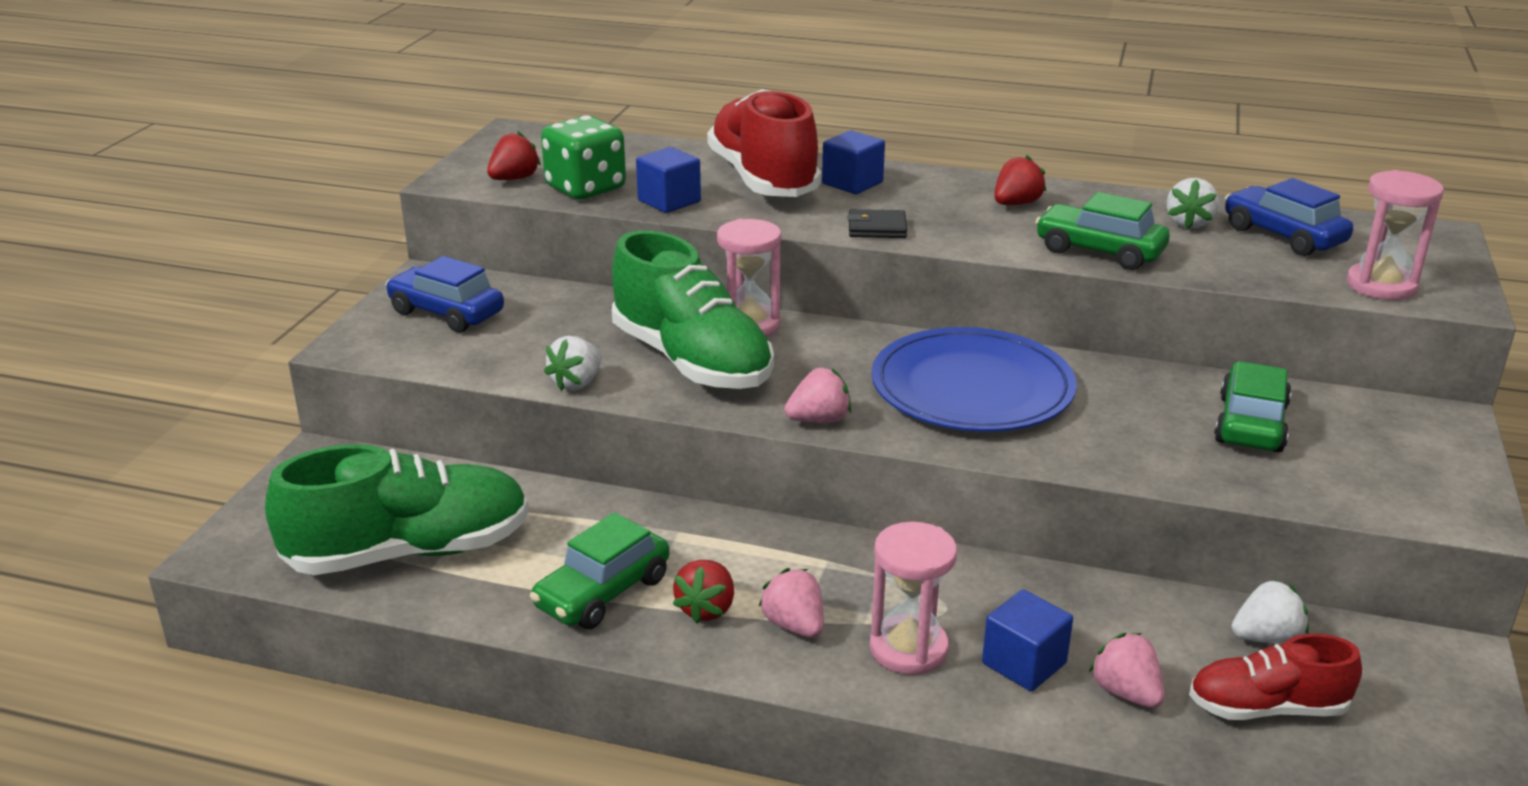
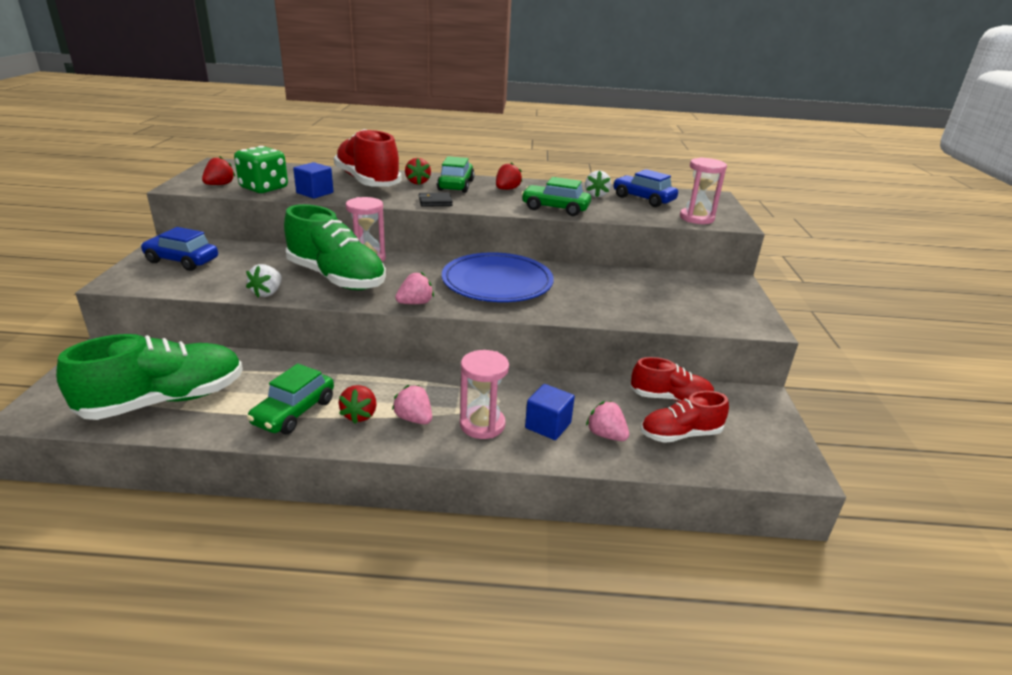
camera: 15 degrees left, 0 degrees up
blue cube [822,130,885,194] -> red strawberry [405,158,431,185]
green car [1214,361,1292,453] -> green car moved to [437,156,475,193]
white strawberry [1232,580,1309,644] -> red shoe [631,357,714,402]

